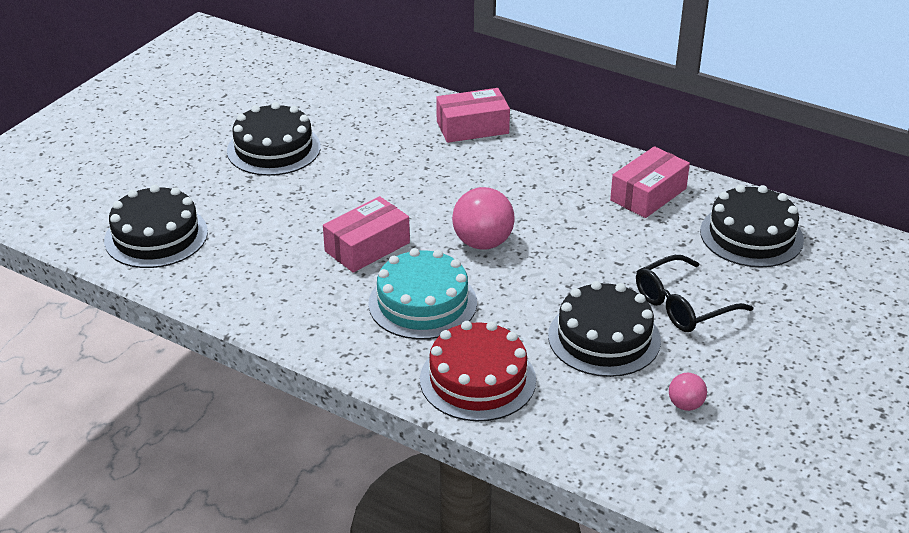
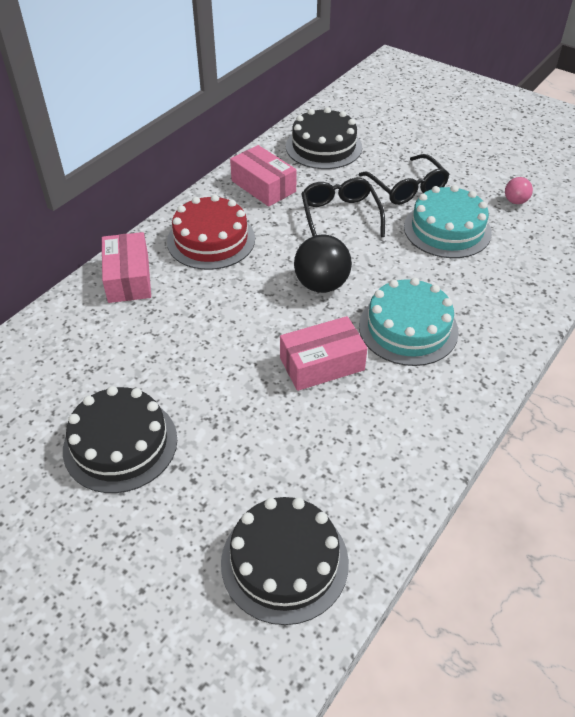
camera: 85 degrees left, 10 degrees up
pink box [323,196,410,273] -> pink box turned 75 degrees counterclockwise [280,316,367,391]
red cake [420,321,536,422] -> red cake moved to [167,195,255,270]
pink ball [452,187,515,250] -> black ball [294,235,352,293]
black cake [548,281,661,377] -> turquoise cake [404,185,492,258]
none -> black glasses [301,178,385,237]

